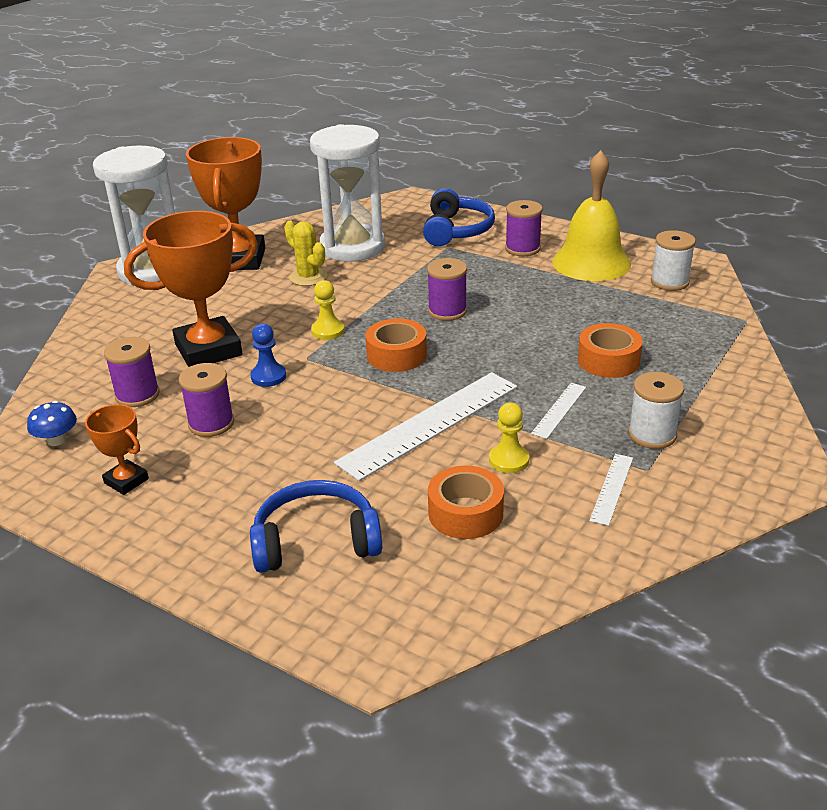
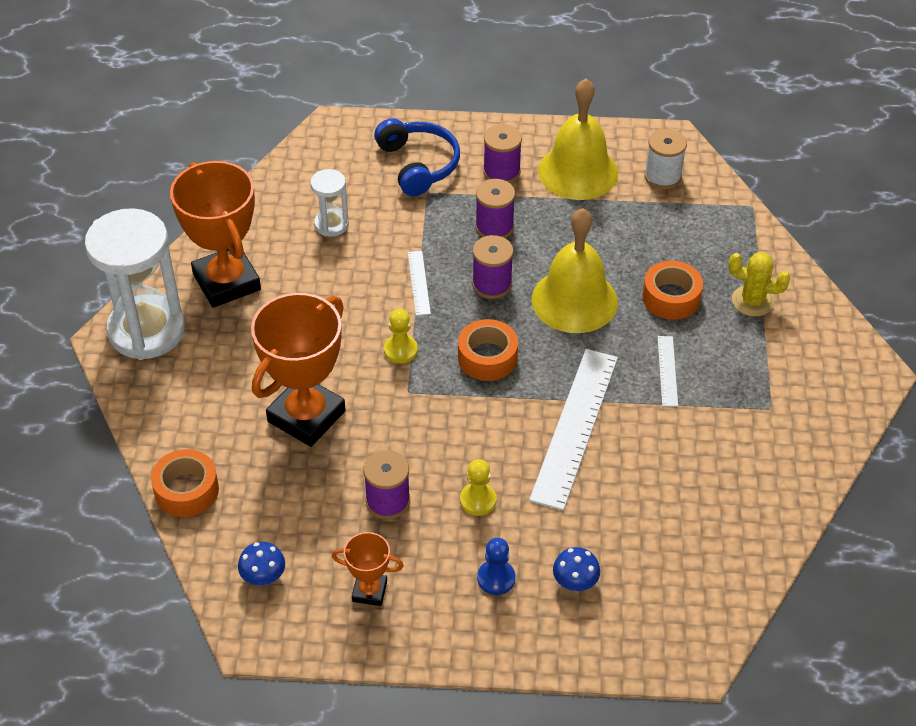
camera: 30 degrees left, 15 degrees up
purple spool [104,337,160,407] -> purple spool moved to [475,179,515,238]
blue pawn [250,324,286,387] -> blue pawn moved to [477,538,515,595]
blue headphones [250,480,382,573] -> blue mushroom [553,547,600,591]
yellow cactus [284,221,327,286] -> yellow cactus moved to [728,252,791,316]
white hourglass [310,124,385,262] -> white hourglass [310,169,349,237], size x0.48
orange tape [428,466,504,539] -> orange tape moved to [151,449,219,517]
yellow pawn [489,402,529,473] -> yellow pawn moved to [460,459,497,516]
white ruler [589,454,633,526] -> white ruler moved to [408,251,431,316]
white spool [628,372,684,449] -> none
none -> yellow bell [532,208,618,333]

